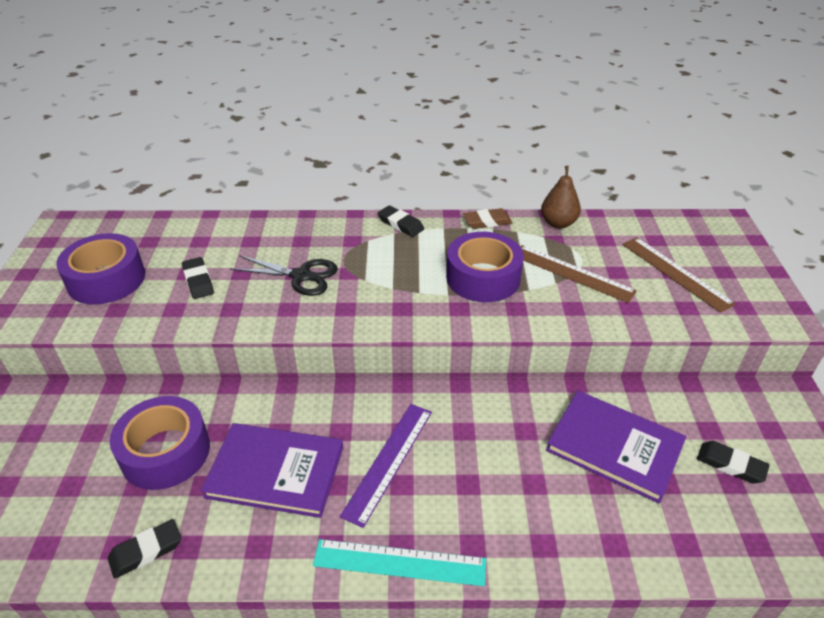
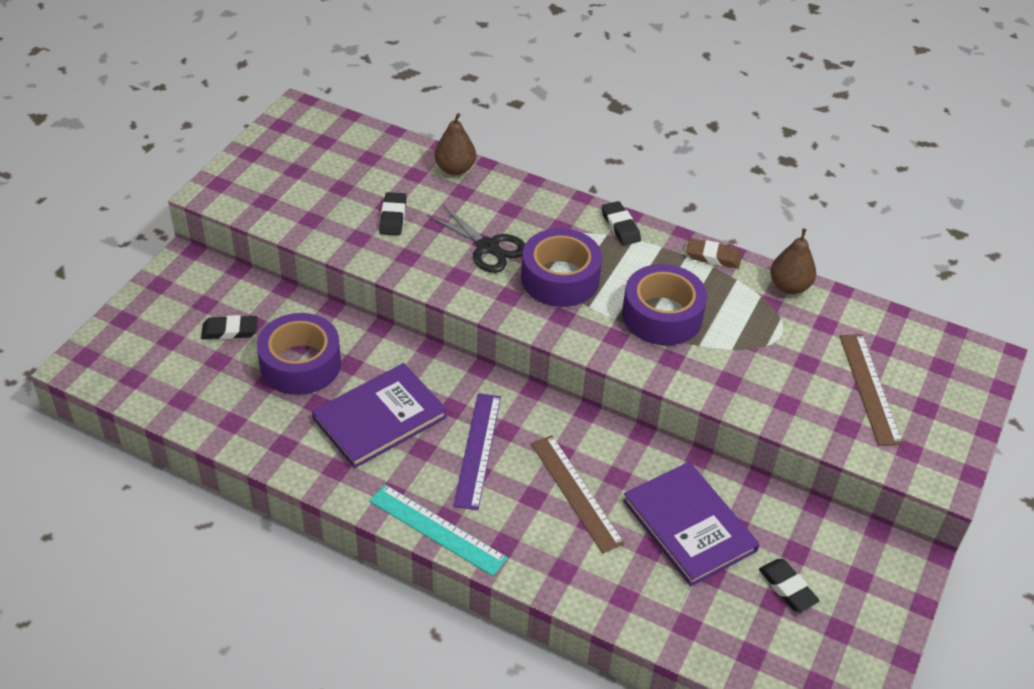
camera: 25 degrees right, 5 degrees up
purple tape [56,233,145,305] -> purple tape moved to [521,228,602,307]
black eraser [108,519,181,579] -> black eraser moved to [201,315,258,339]
purple book [201,423,343,518] -> purple book turned 75 degrees counterclockwise [312,363,447,468]
purple ruler [340,404,432,528] -> purple ruler turned 45 degrees counterclockwise [453,393,501,510]
brown ruler [520,245,637,303] -> brown ruler moved to [531,435,625,553]
none -> brown pear [434,113,476,175]

